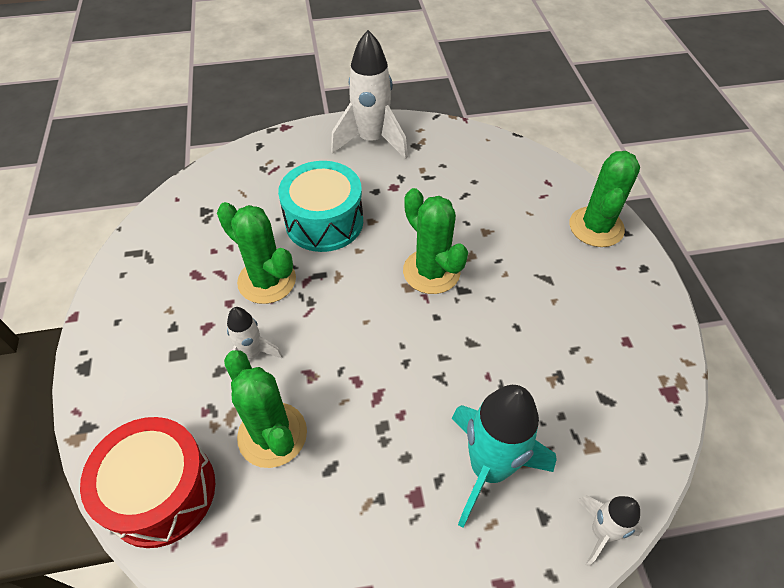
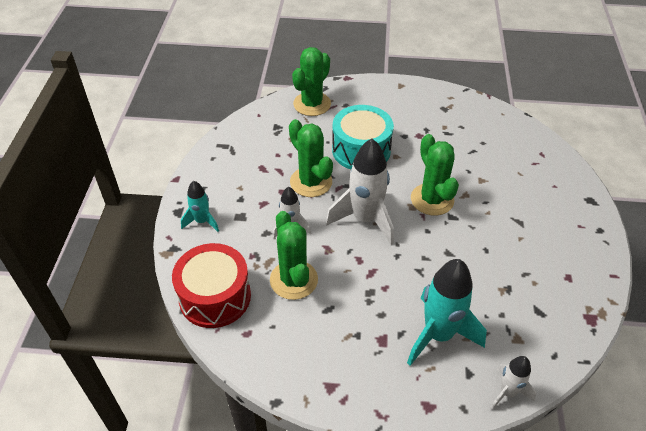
camera: 15 degrees right, 5 degrees down
white rocket [331,30,408,159] -> white rocket moved to [326,139,394,245]
green cactus [570,151,640,247] -> green cactus moved to [292,47,331,116]
none -> turquoise rocket [181,181,219,232]

